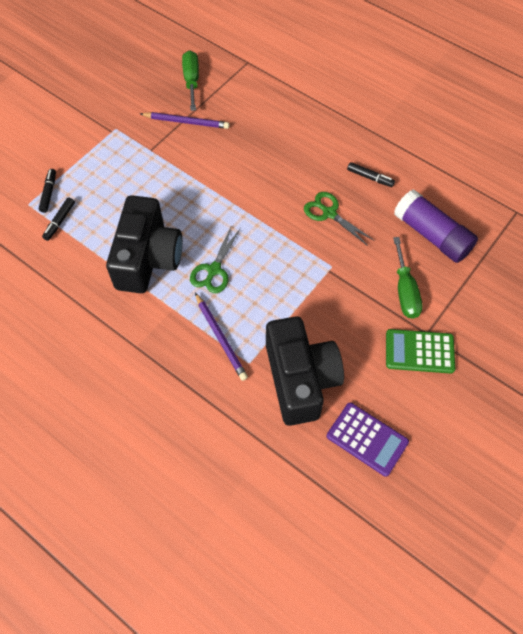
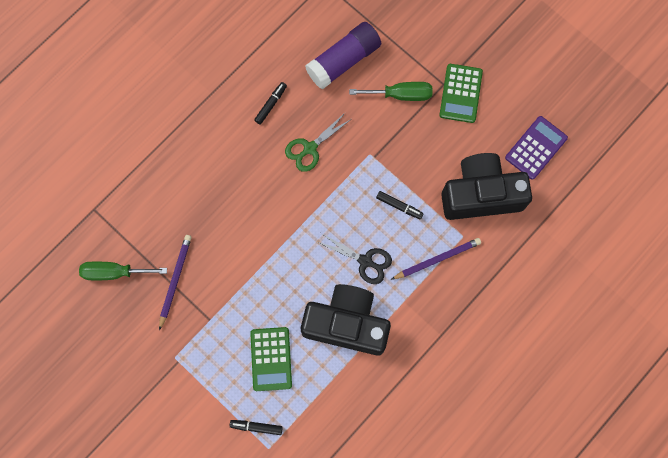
camera: 85 degrees left, 15 degrees up
black marker [42,197,75,241] -> black marker moved to [376,191,424,219]
green scissors [190,225,241,293] -> black scissors [317,233,392,284]
none -> green calculator [250,327,292,391]

